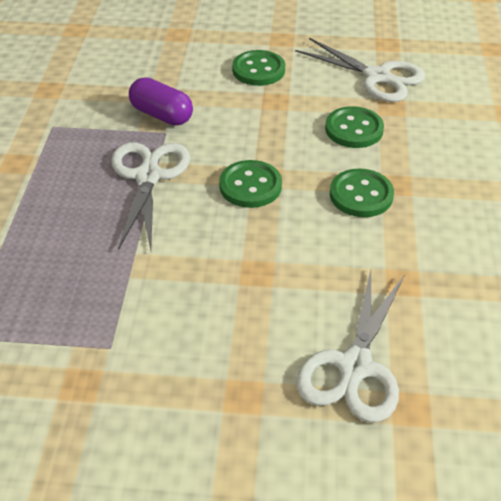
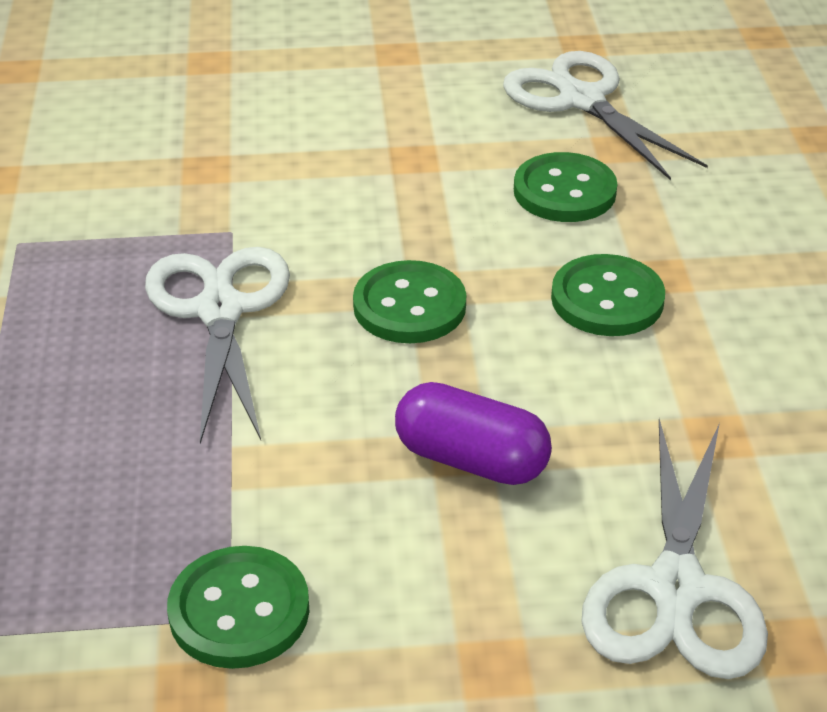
camera: 10 degrees left, 5 degrees down
purple capsule [129,77,193,126] -> purple capsule moved to [395,382,552,485]
green button [232,50,285,86] -> green button moved to [167,546,310,669]
white scissors [295,38,425,102] -> white scissors turned 150 degrees counterclockwise [503,51,708,180]

